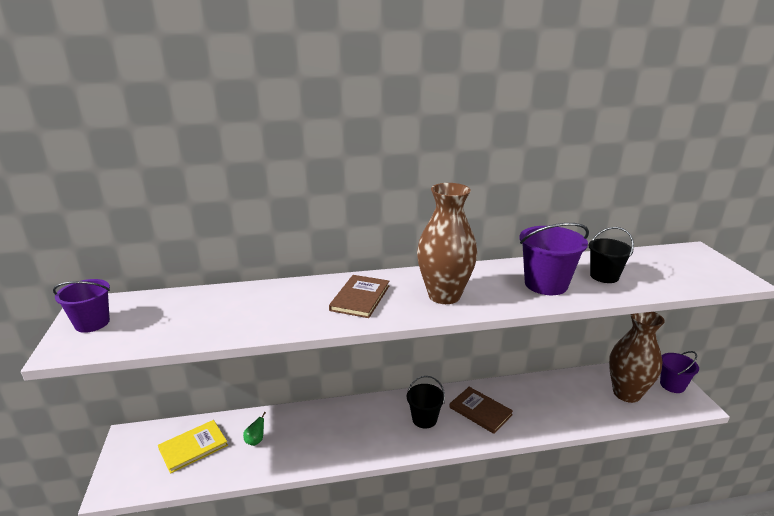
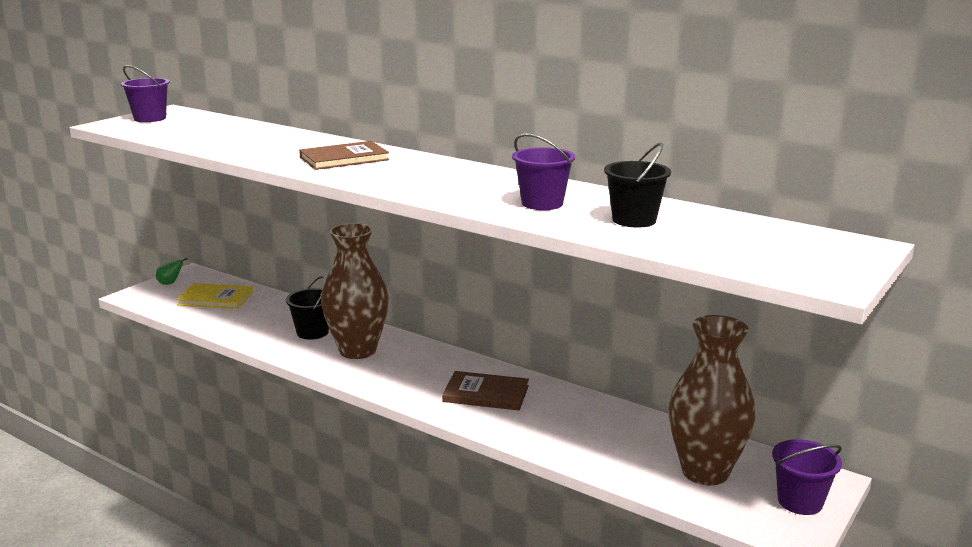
camera: 45 degrees right, 5 degrees down
green pear [243,412,266,446] -> green pear moved to [156,258,187,285]
black bucket [407,376,445,429] -> black bucket moved to [286,276,329,340]
brown vase [417,183,477,304] -> brown vase moved to [321,223,389,359]
brown book [449,387,513,434] -> brown book turned 75 degrees counterclockwise [442,371,529,411]
purple bucket [519,223,589,295] -> purple bucket [512,133,575,210], size x0.66

